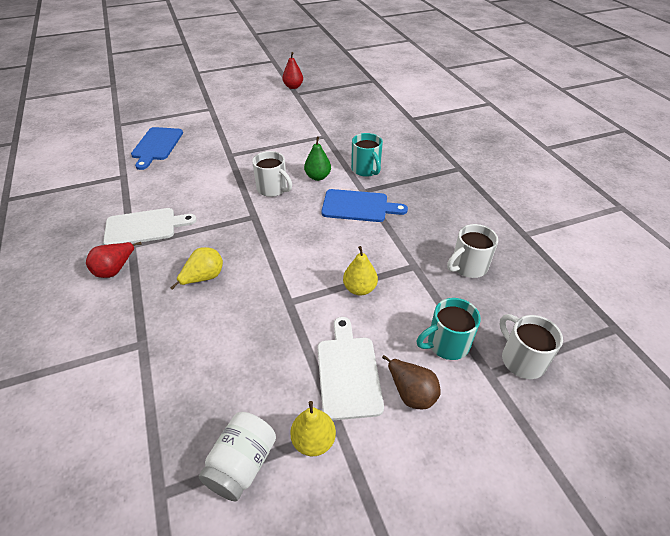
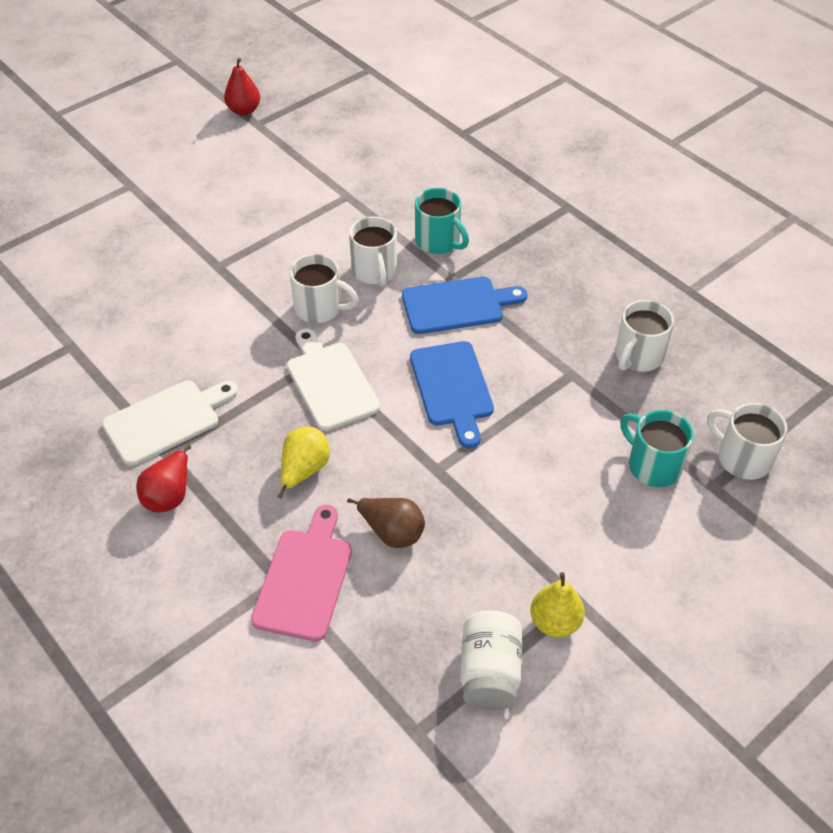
camera: 20 degrees left, 5 degrees up
blue cutting board [131,127,183,170] -> blue cutting board moved to [410,341,494,448]
green pear [304,137,331,181] -> white mug [349,216,397,286]
white cutting board [317,317,384,421] -> white cutting board moved to [287,329,380,431]
yellow pear [343,246,378,296] -> none
brown pear [382,355,441,409] -> brown pear moved to [347,498,425,548]
turquoise mug [417,298,481,360] -> turquoise mug turned 90 degrees clockwise [620,410,694,487]
none -> pink cutting board [251,505,352,641]

